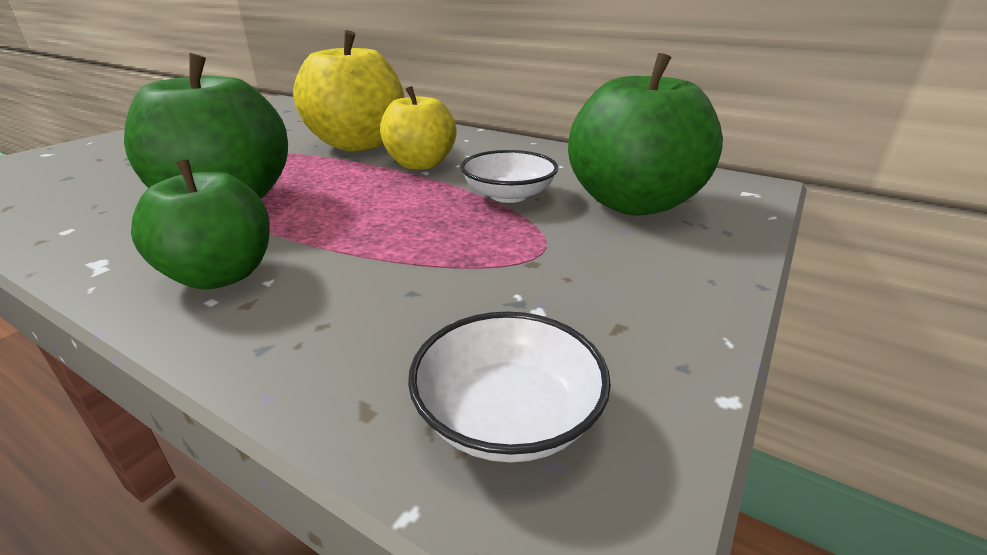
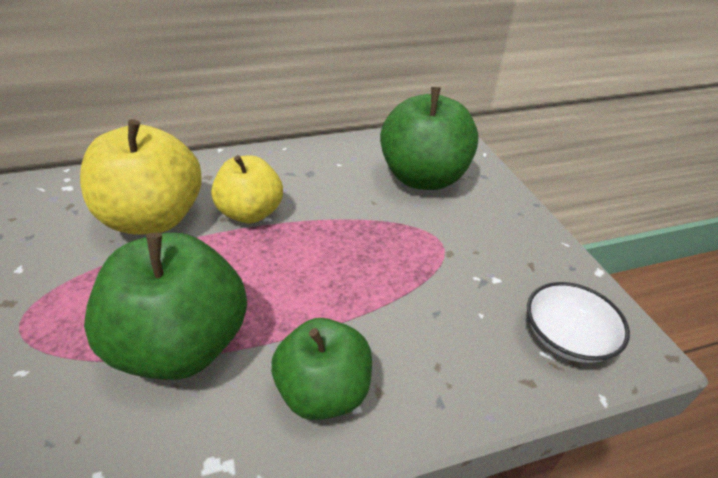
camera: 50 degrees left, 10 degrees up
white bowl [460,150,558,203] -> none

